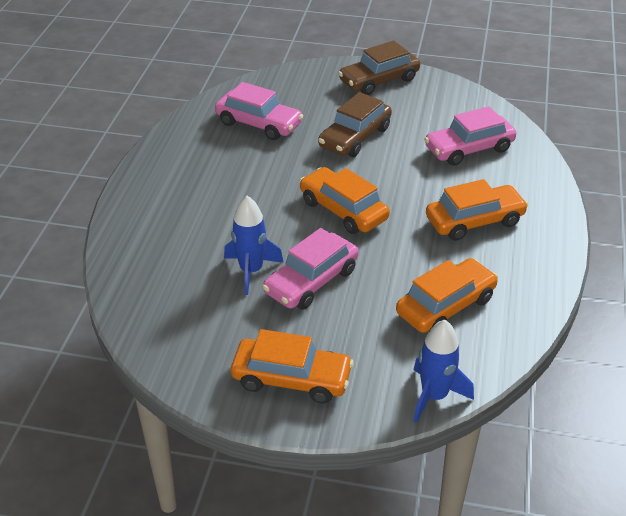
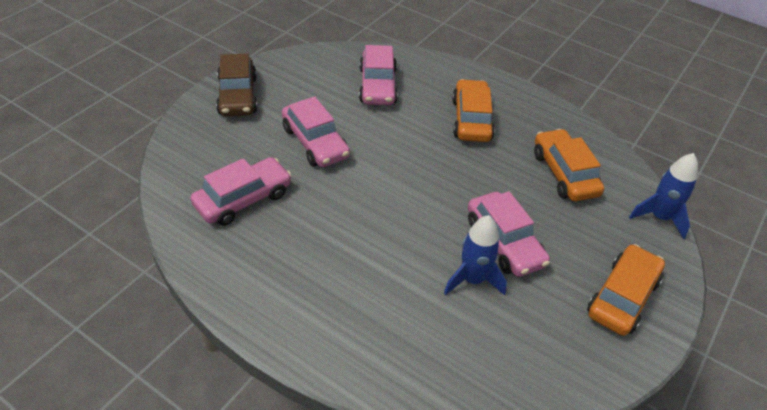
camera: 70 degrees left, 5 degrees up
orange car [300,167,390,234] -> none
brown car [318,92,392,157] -> pink car [282,97,350,167]

